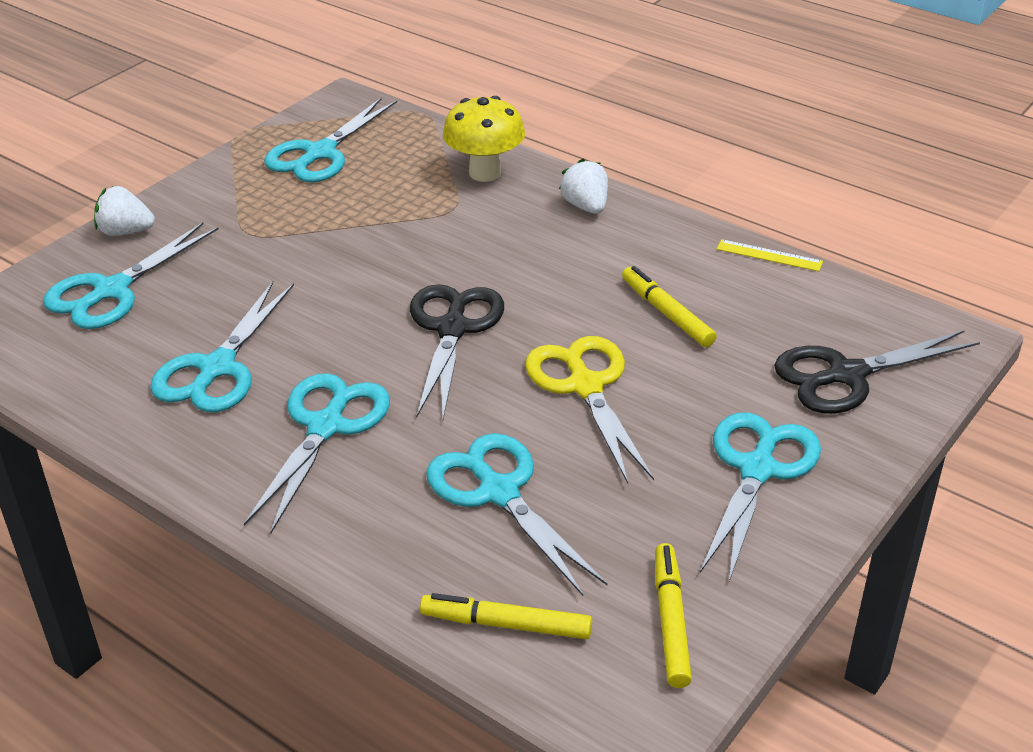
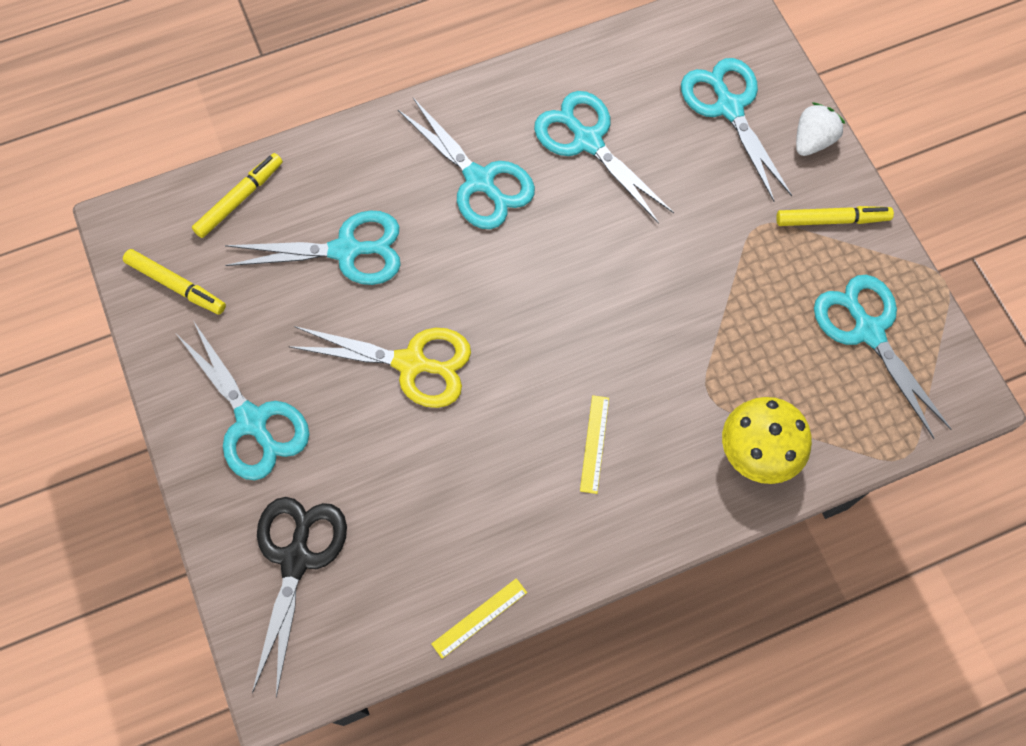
camera: 120 degrees right, 30 degrees up
black scissors [410,284,504,419] -> none
white strawberry [559,159,608,214] -> none
yellow marker [622,266,717,347] -> yellow marker moved to [776,206,894,226]
none -> yellow ruler [580,395,609,494]

